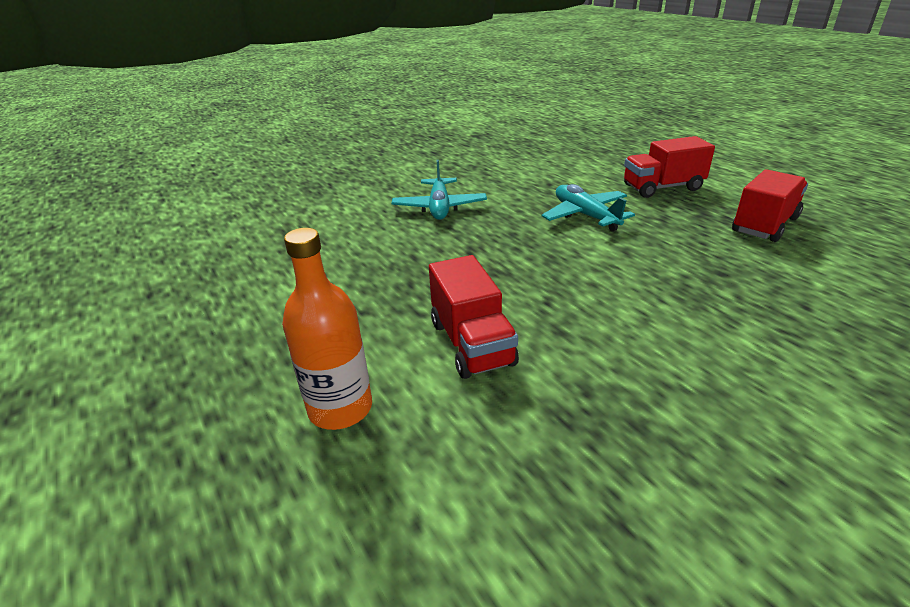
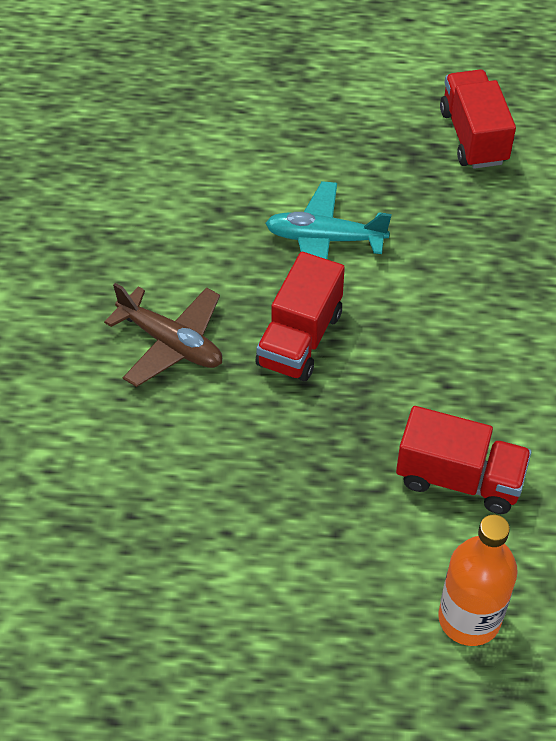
camera: 55 degrees left, 20 degrees up
turquoise plane [392,160,487,220] -> brown plane [104,283,222,387]
red truck [624,136,715,198] -> red truck moved to [256,252,345,381]

